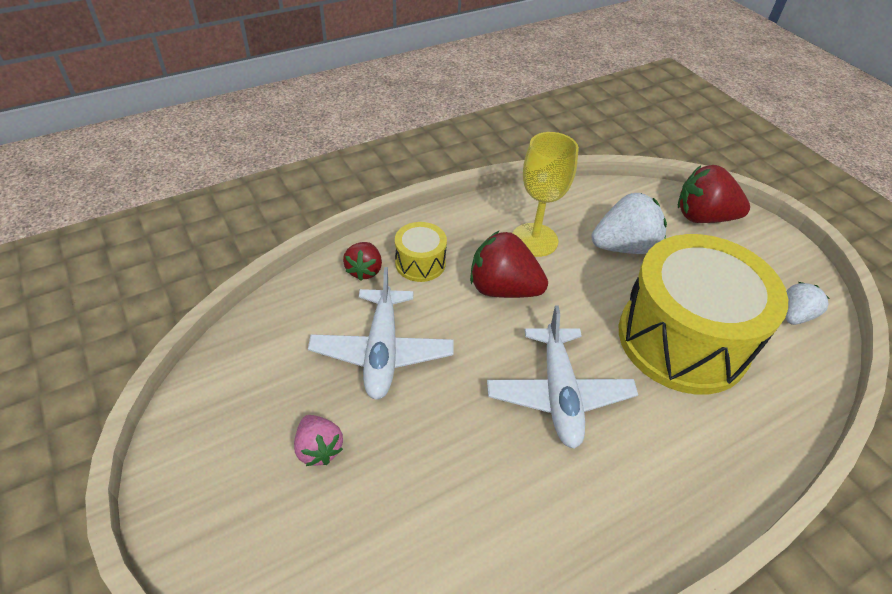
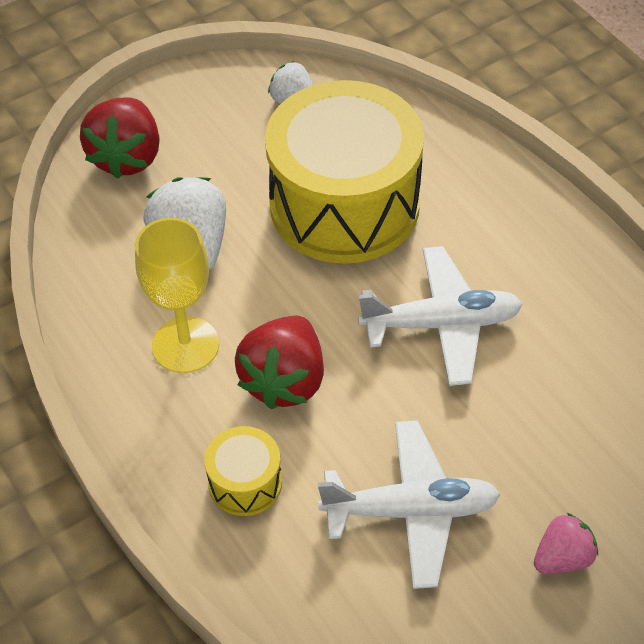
camera: 90 degrees left, 5 degrees up
red strawberry [343,242,382,281] -> none

